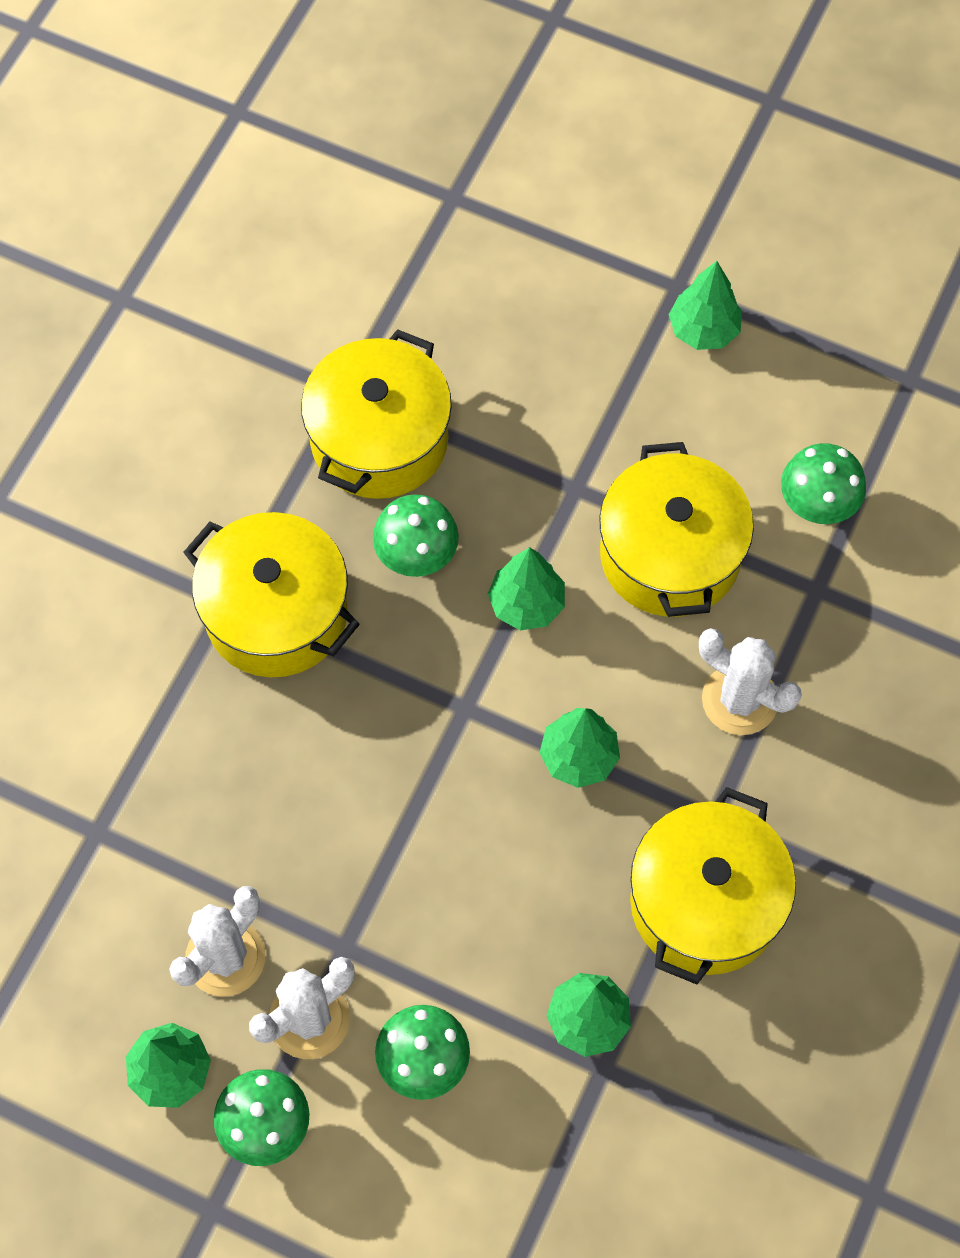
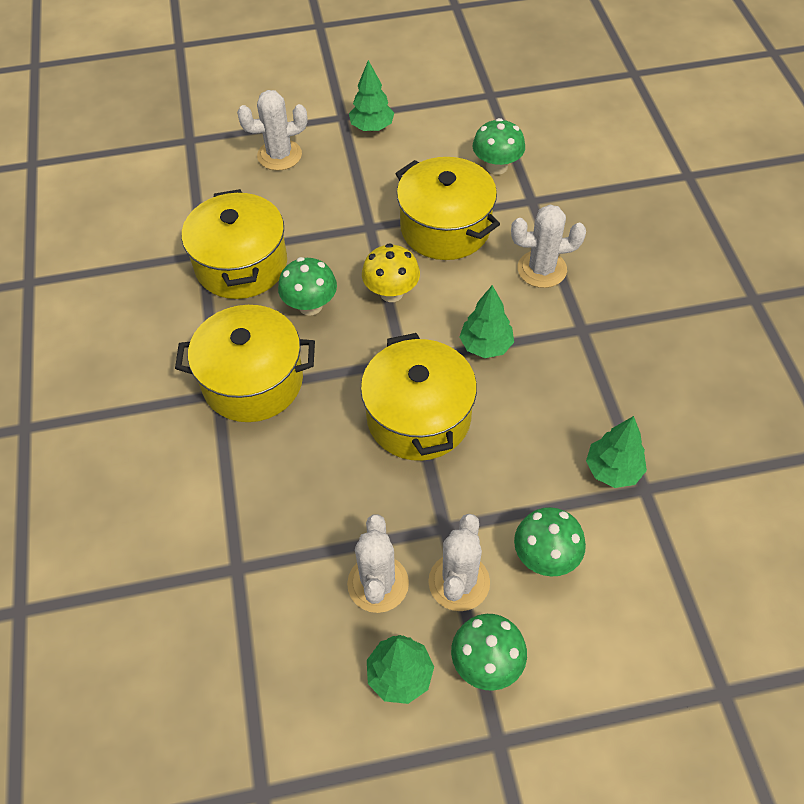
camera: 35 degrees left, 10 degrees down
green tree [488,547,565,630] -> yellow mushroom [362,243,420,302]
yellow pot [630,787,796,984] -> yellow pot moved to [361,333,477,461]
none -> white cactus [237,90,307,171]

